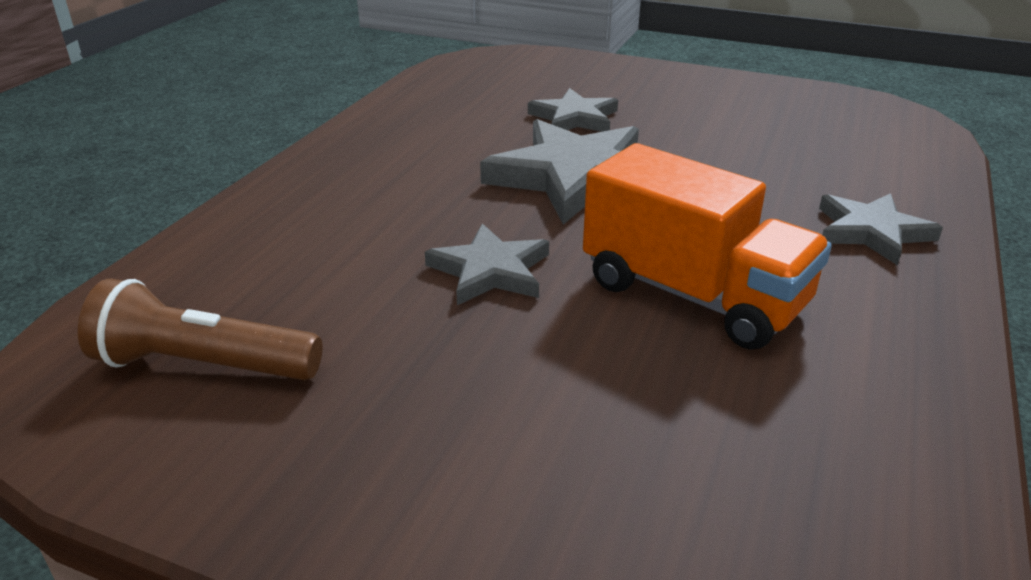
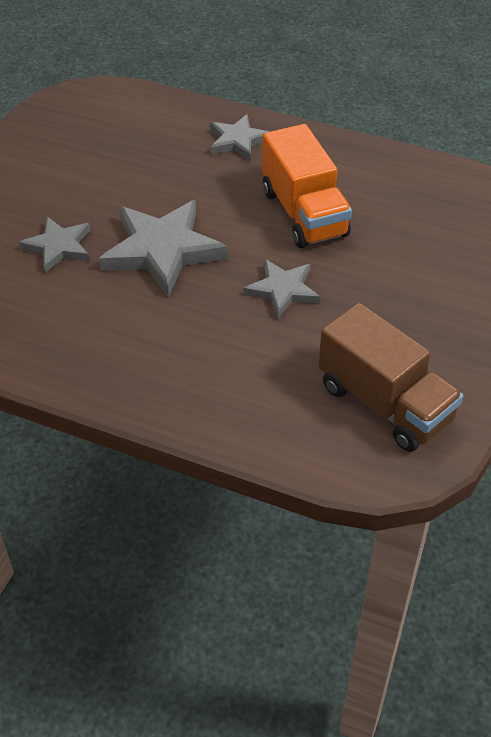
camera: 90 degrees left, 15 degrees up
brown flashlight [78,279,322,380] -> brown truck [318,303,463,452]
orange truck [583,143,832,350] -> orange truck turned 120 degrees clockwise [262,124,352,248]

